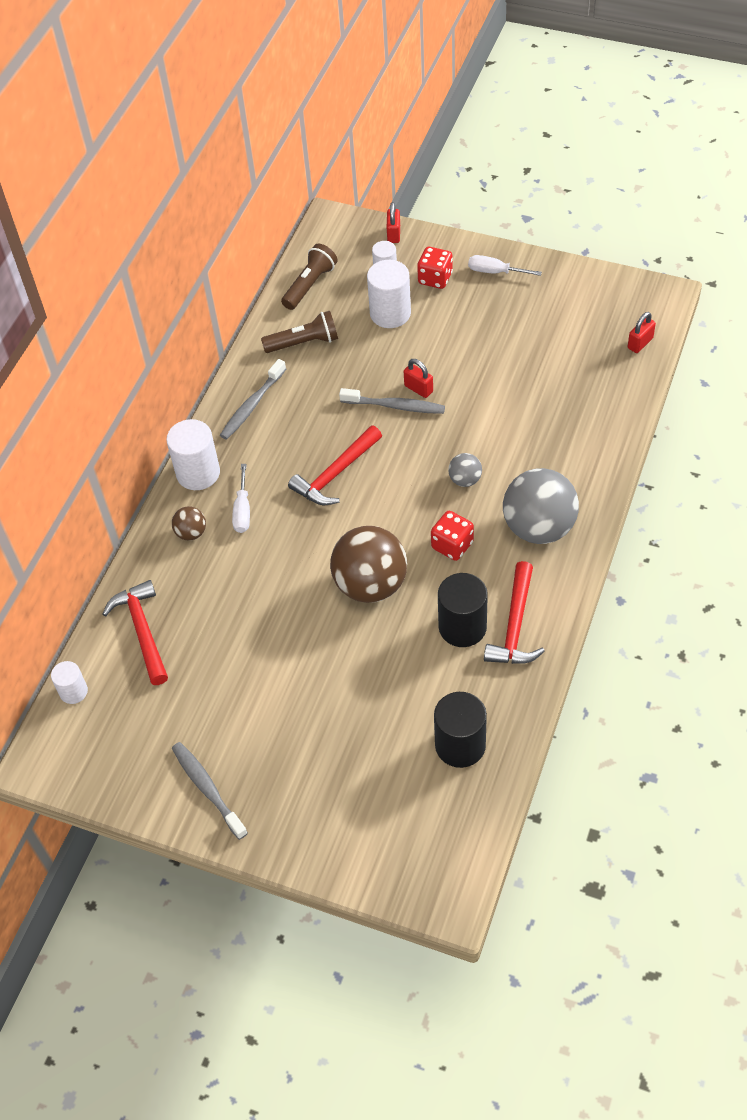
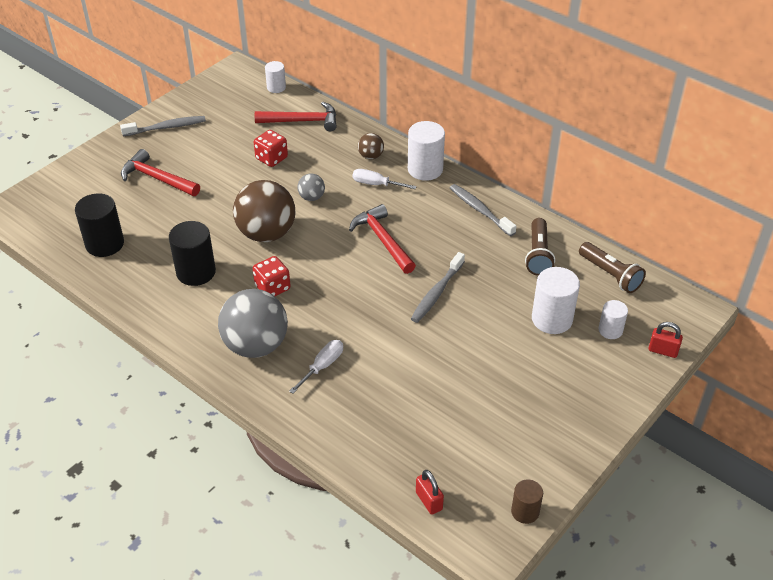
camera: 105 degrees right, 10 degrees down
red padlock [404,359,433,398] -> none
red dice [417,247,453,289] -> red dice moved to [254,130,288,167]
grey ball [448,453,482,487] -> grey ball moved to [297,174,325,201]
white screwdriver [468,255,542,276] -> white screwdriver moved to [289,340,343,394]
red hammer [484,561,545,664] -> red hammer moved to [121,149,200,196]
none -> brown cylinder [511,479,543,524]

